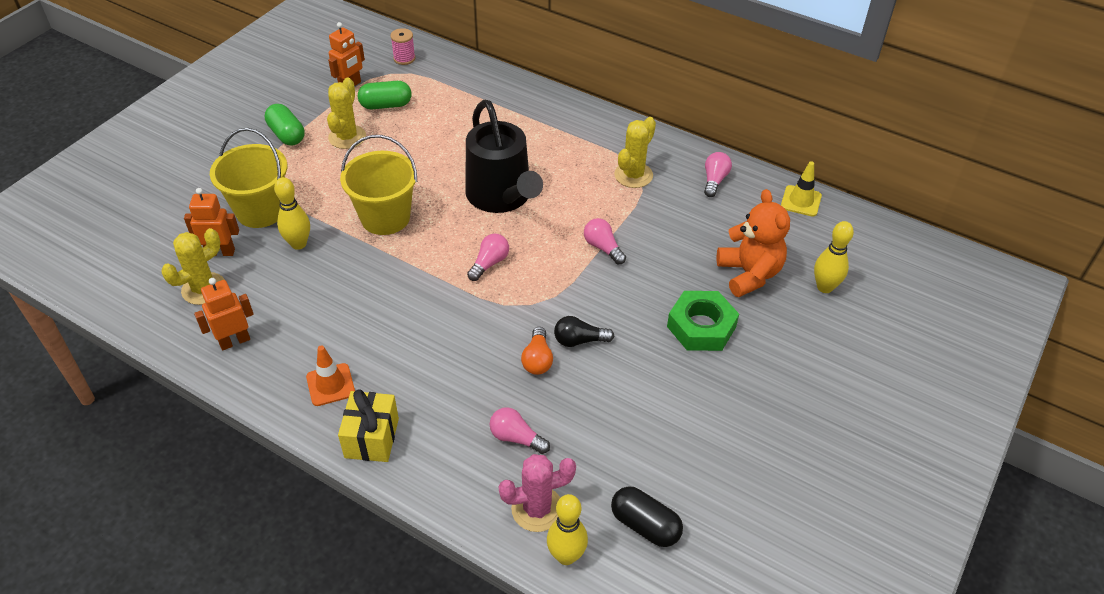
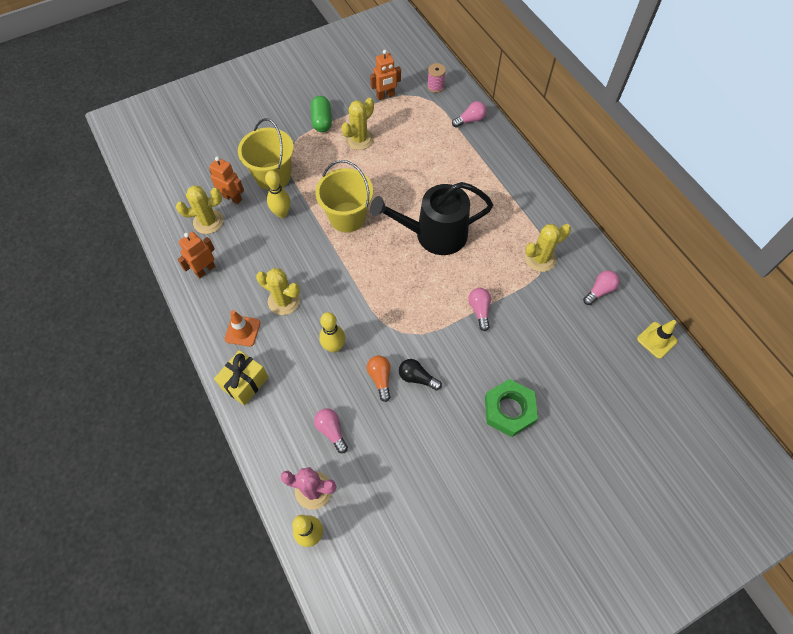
camera: 30 degrees right, 15 degrees up
orange robot [194,278,254,350] -> orange robot turned 45 degrees counterclockwise [177,232,215,278]
green capsule [358,81,412,109] -> none
black watering can [465,100,543,213] -> black watering can turned 75 degrees clockwise [370,182,493,255]
pink light bulb [467,234,509,281] -> pink light bulb moved to [452,101,487,127]
orange light bulb [521,327,553,375] -> orange light bulb turned 135 degrees clockwise [367,355,391,402]
black capsule [611,486,683,547] -> none
orange teddy bear [717,189,790,297] -> none
yellow bowling pin [814,221,854,293] -> yellow bowling pin moved to [319,312,345,353]
none -> yellow cactus [256,268,300,315]

